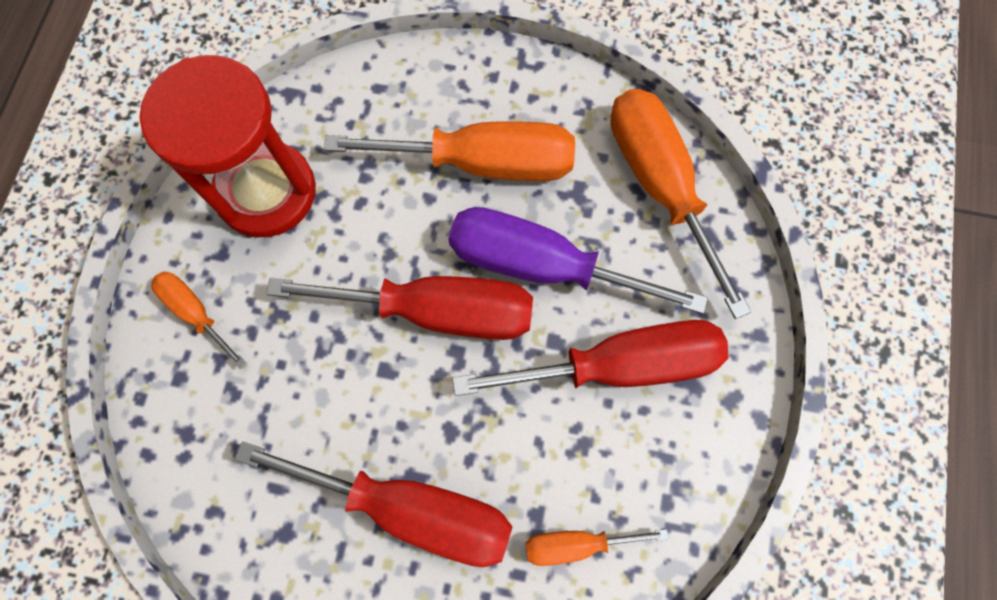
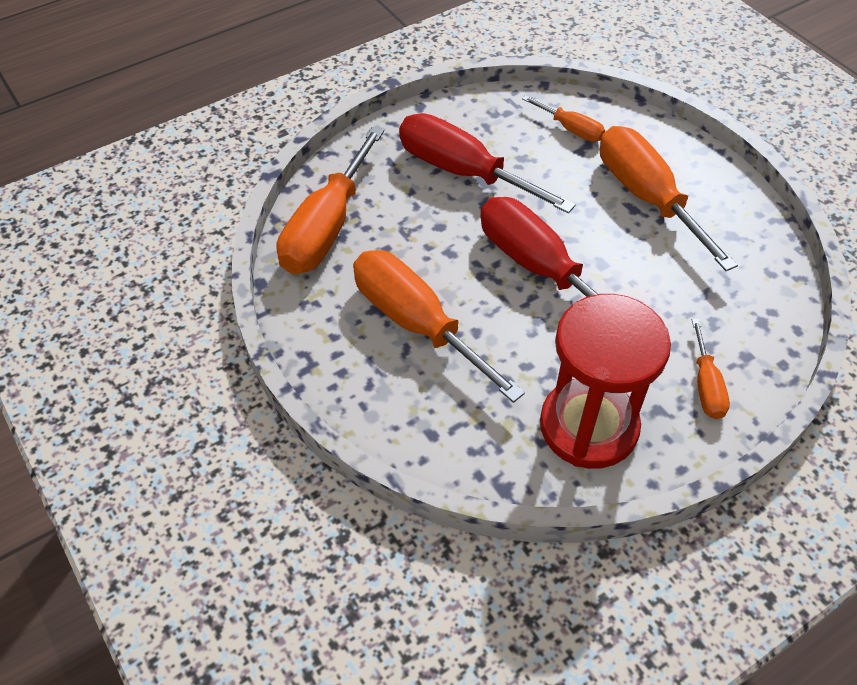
camera: 135 degrees left, 20 degrees down
red screwdriver [234,441,512,567] -> orange screwdriver [600,126,738,271]
purple screwdriver [448,207,708,314] -> none

